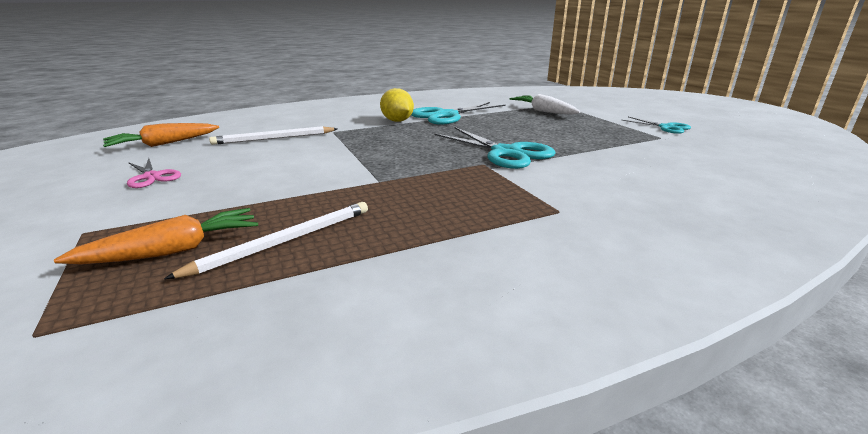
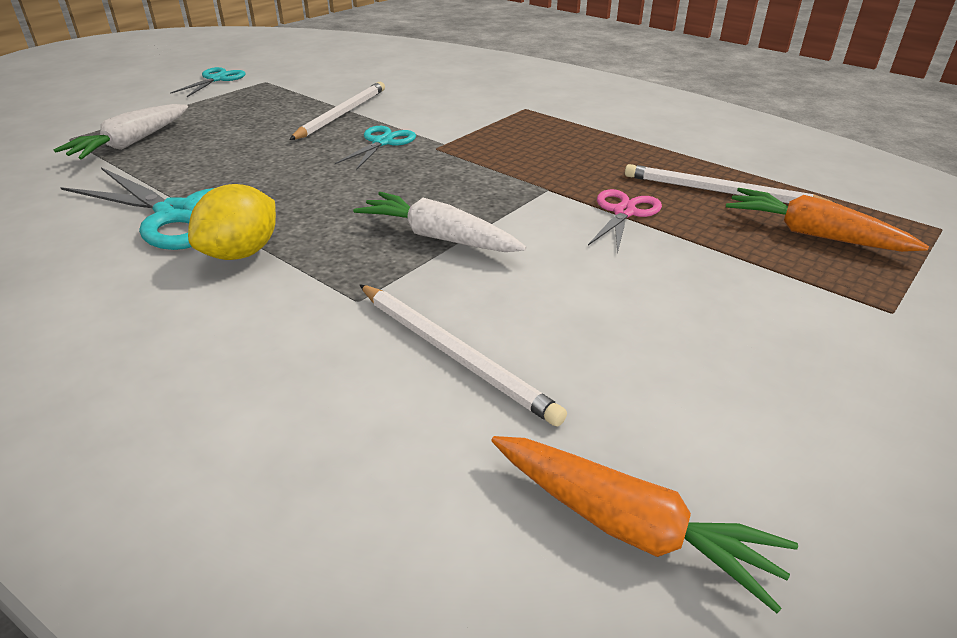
camera: 115 degrees left, 10 degrees up
pink scissors [127,158,181,188] -> pink scissors moved to [588,189,662,254]
turquoise scissors [435,127,556,169] -> turquoise scissors [335,126,416,170], size x0.56
none -> white pencil [289,82,385,140]
none -> white carrot [353,192,526,252]

